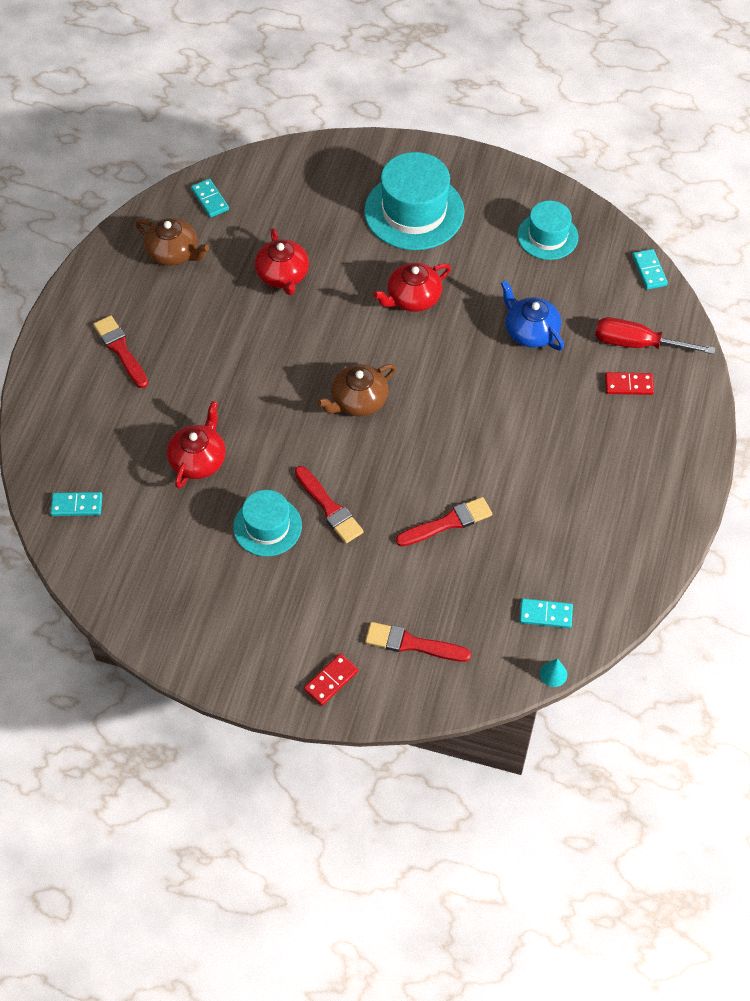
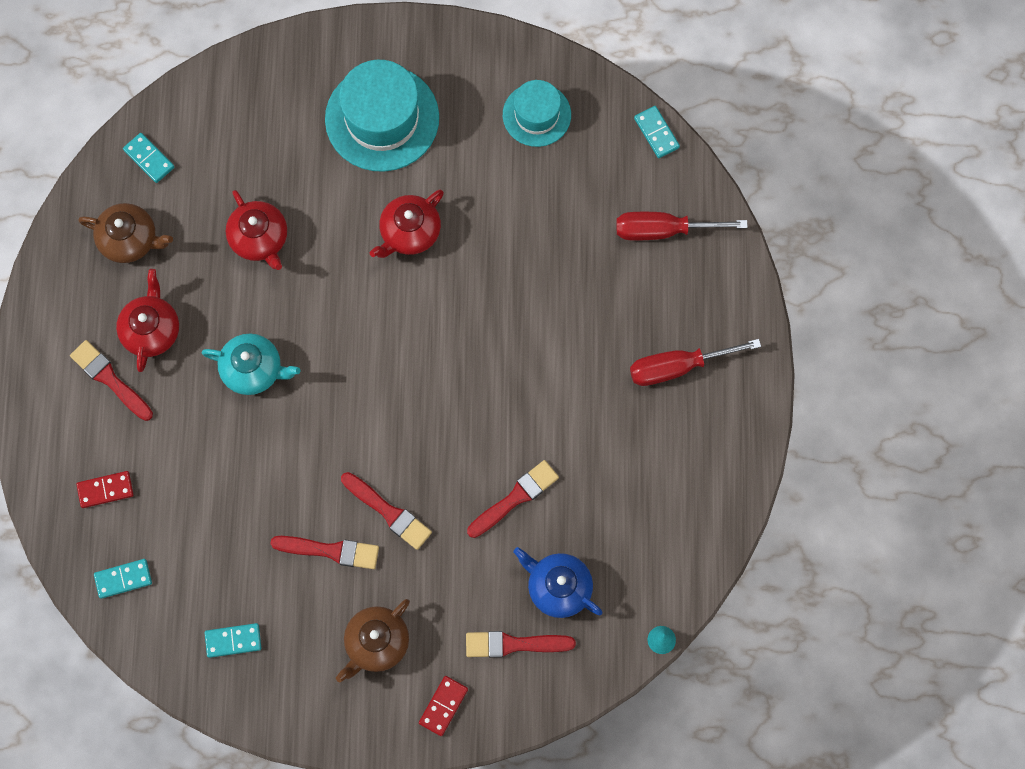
camera: 15 degrees left, 15 degrees up
red teapot [167,401,226,489] -> red teapot moved to [116,269,179,372]
turquoise hat [233,490,302,557] -> red brush [270,536,379,569]
brown teapot [317,364,396,417] -> brown teapot moved to [336,599,410,682]
blue teapot [501,280,564,350] -> blue teapot moved to [513,547,603,618]
turquoise domino [519,598,573,628] -> turquoise domino moved to [205,623,261,658]
red domino [605,372,654,395] -> red domino moved to [76,471,134,508]
none -> turquoise teapot [202,333,300,395]
none -> red screwdriver [630,339,761,386]

